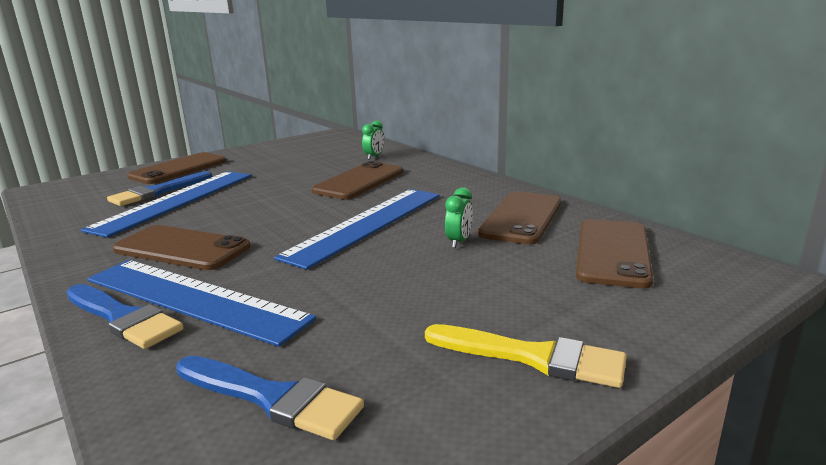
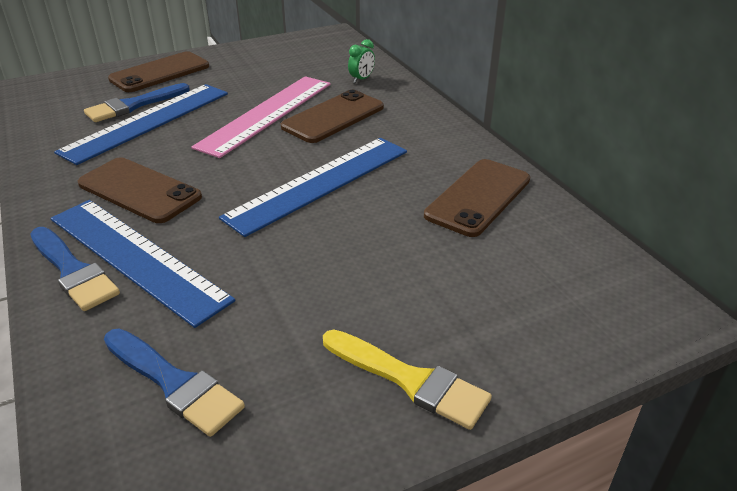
camera: 10 degrees right, 15 degrees up
green clock [445,187,473,248] -> none
brown phone [576,219,654,289] -> none
none -> pink ruler [191,76,331,158]

